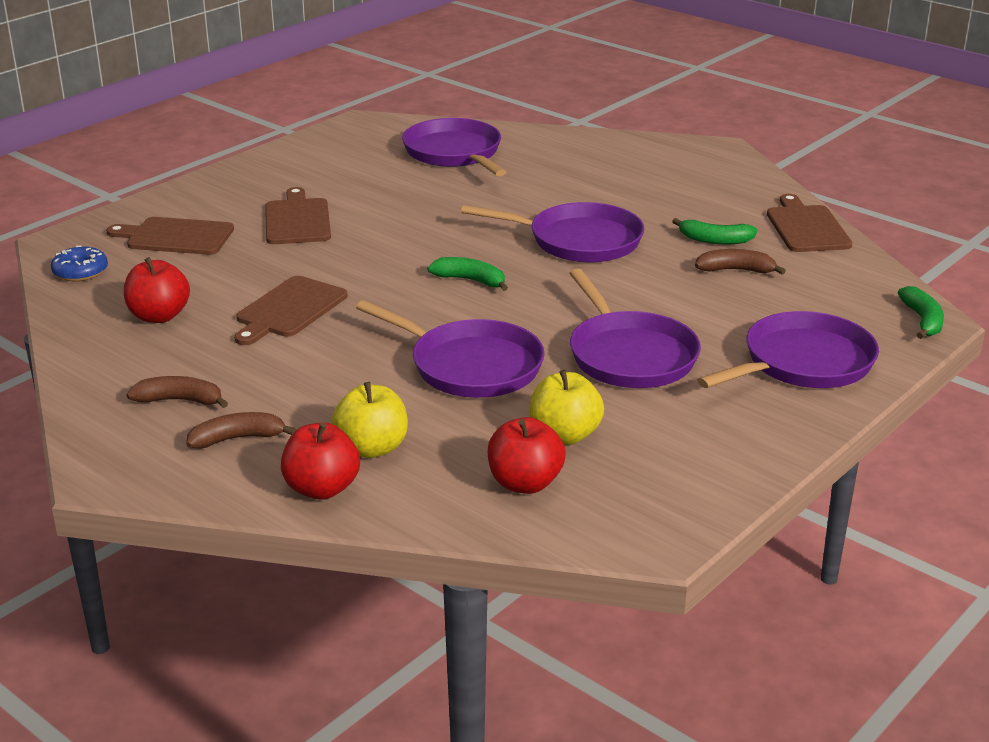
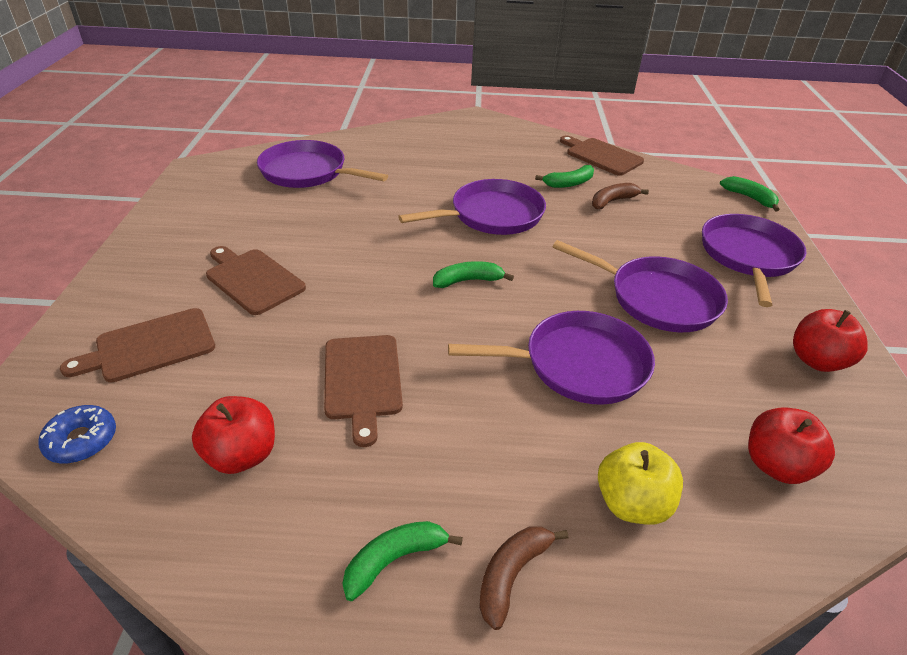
camera: 40 degrees left, 10 degrees up
brown banana [127,376,228,408] -> green banana [342,521,463,601]
red apple [281,423,360,500] -> red apple moved to [793,309,868,372]
yellow apple [530,370,604,445] -> none

